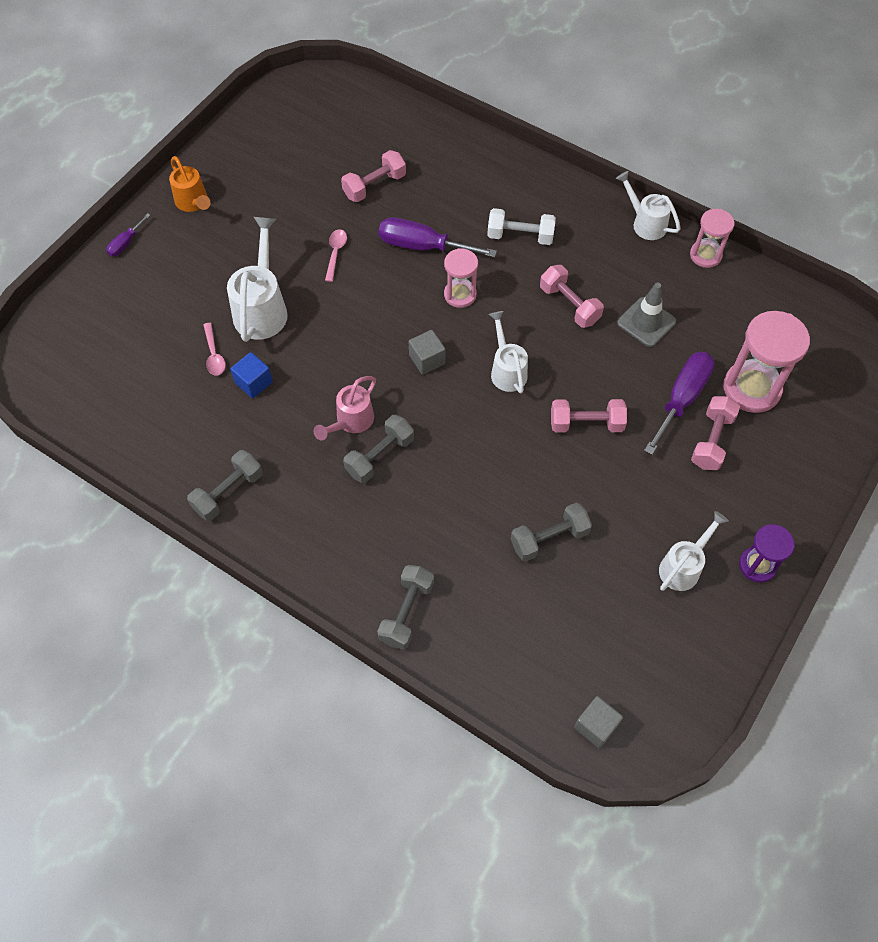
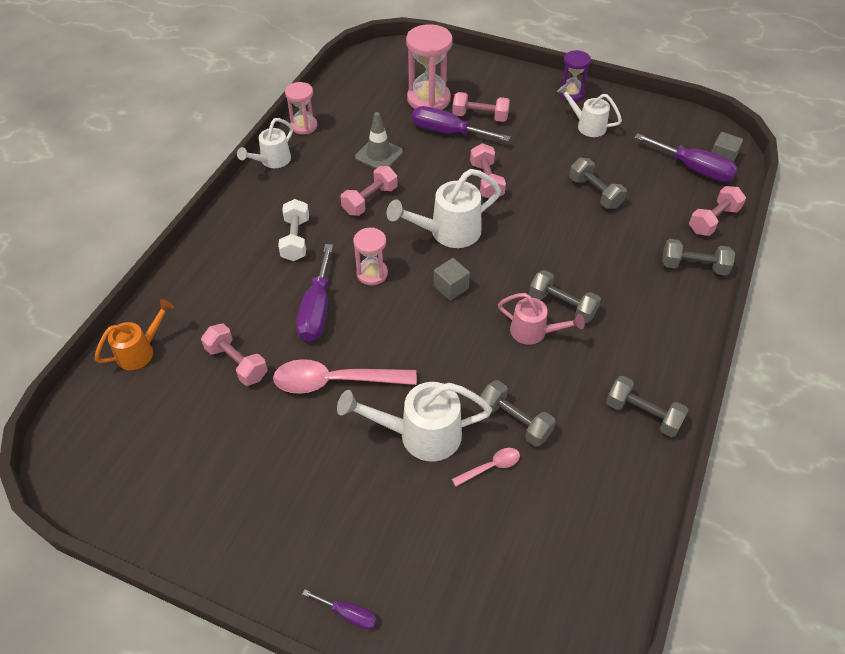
camera: 100 degrees left, 10 degrees down
orange watering can [169,156,211,212] -> orange watering can moved to [95,299,174,370]
blue cube [230,352,273,398] -> grey dumbbell [479,380,556,447]
pink spoon [325,230,347,282] -> pink spoon [273,359,417,394], size x2.07
white watering can [489,311,528,394] -> white watering can [387,169,501,248], size x1.55
none -> purple screwdriver [635,133,738,182]
none -> pink dumbbell [689,186,746,236]

